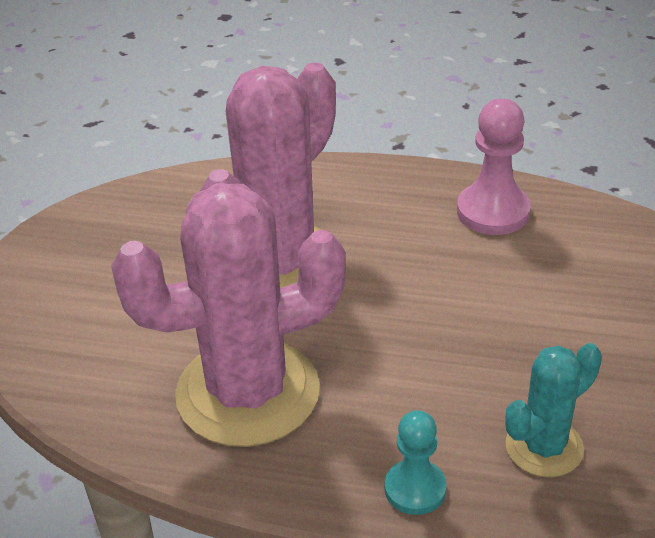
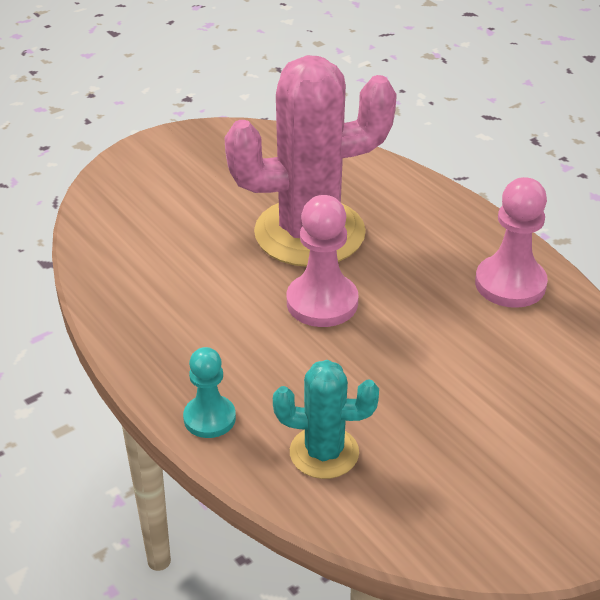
camera: 40 degrees right, 0 degrees up
pink cactus [111,183,346,447] -> none
none -> pink pawn [287,195,358,327]

